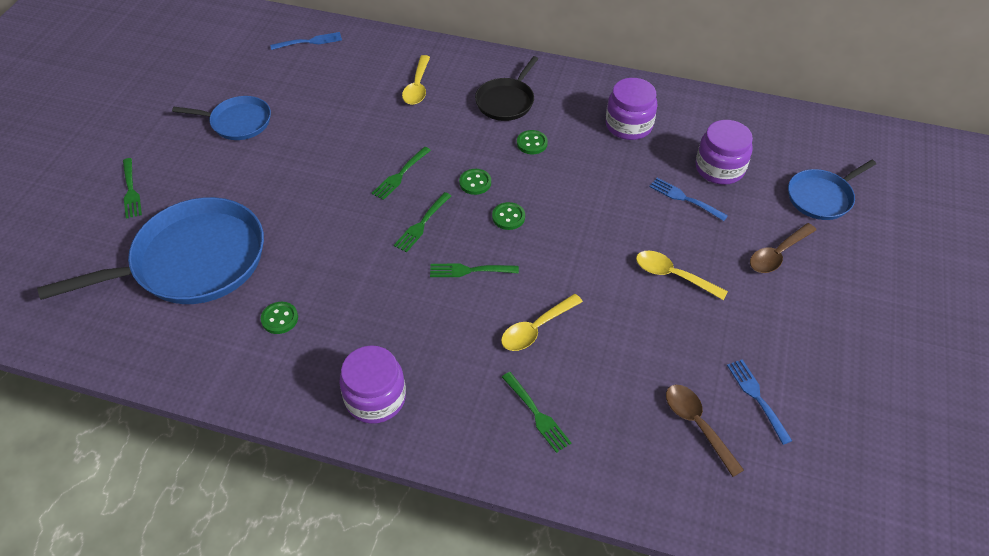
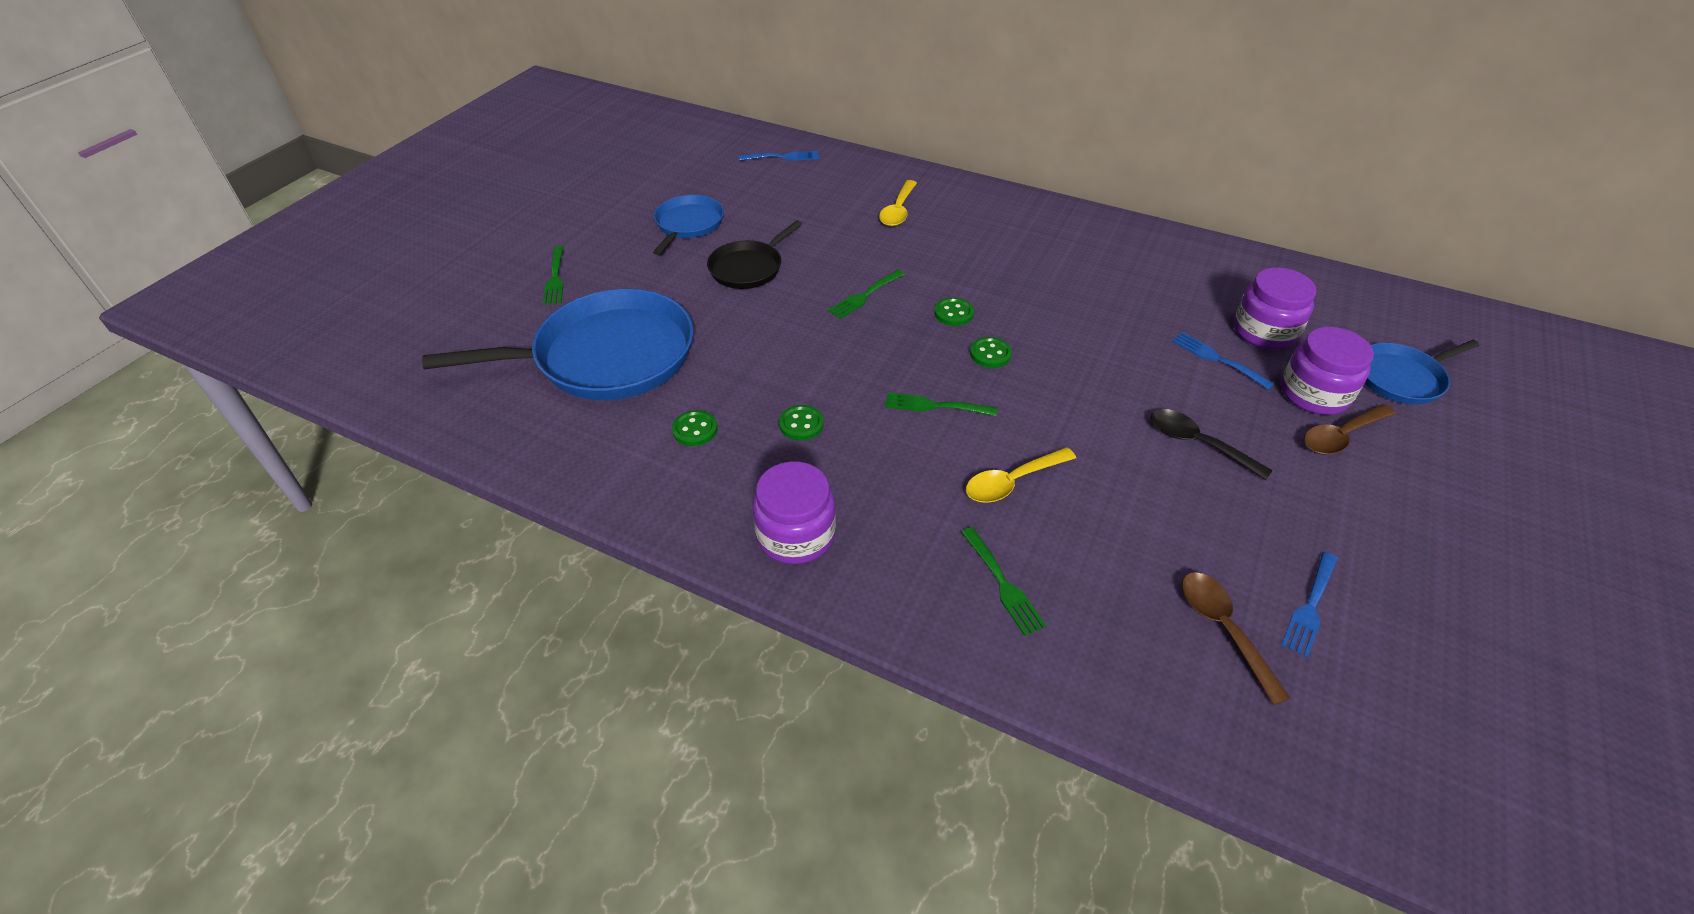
camera: 10 degrees right, 5 degrees down
blue pan [172,96,271,140] -> blue pan turned 90 degrees counterclockwise [653,195,724,255]
green fork [394,192,451,252] -> none
black pan [475,56,538,121] -> black pan moved to [707,220,802,289]
green button [517,130,548,154] -> green button moved to [779,405,824,441]
purple jar [606,78,658,140] -> purple jar moved to [1281,327,1374,415]
yellow spoon [636,251,728,300] -> black spoon [1151,409,1272,480]
blue fork [727,359,792,445] -> blue fork turned 135 degrees counterclockwise [1281,552,1338,658]

